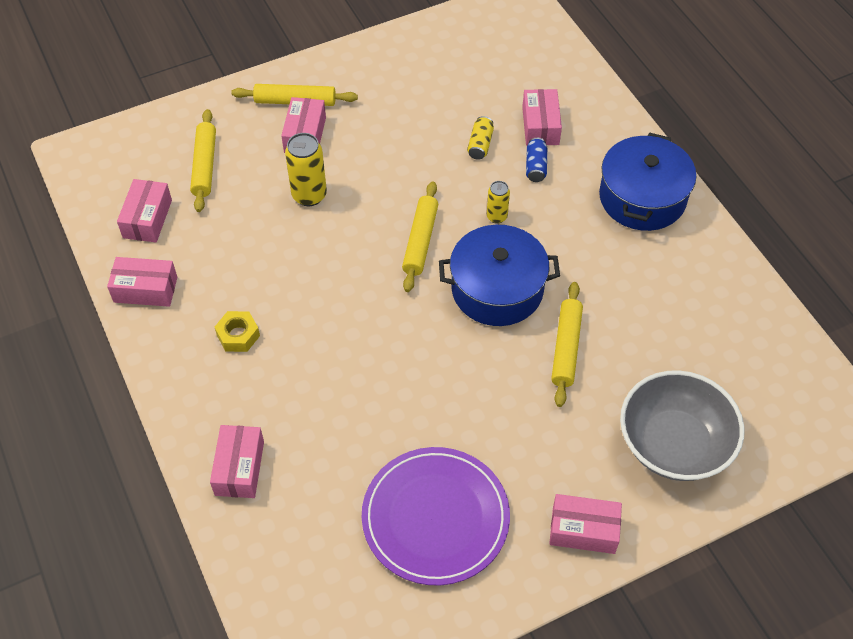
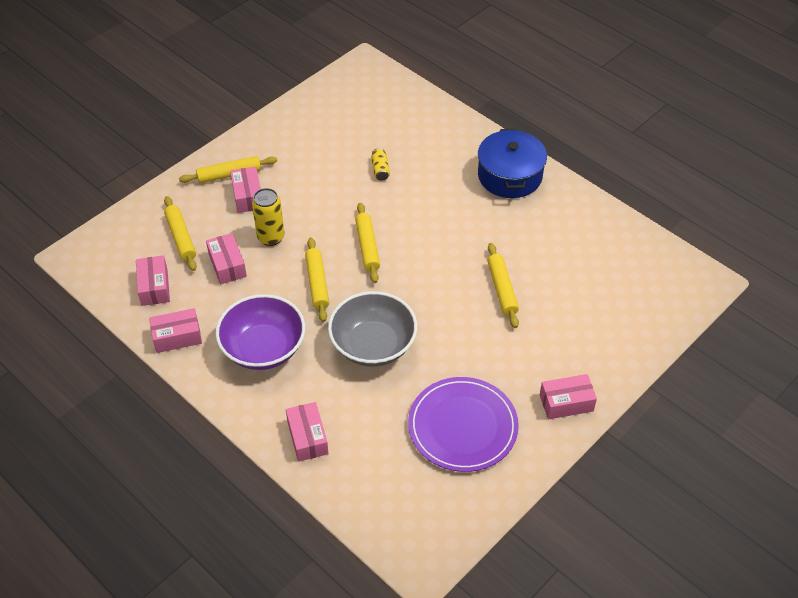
camera: 20 degrees left, 5 degrees down
yellow nut [215,311,260,352] -> purple bowl [216,294,305,370]
blue pot [439,225,560,326] -> none
yellow can [487,181,510,224] -> none
pink box [522,89,562,146] -> pink box moved to [206,233,247,284]
blue can [526,138,547,182] -> none
grey bowl [620,370,744,481] -> grey bowl moved to [328,291,417,367]
none -> yellow rolling pin [305,237,329,322]

